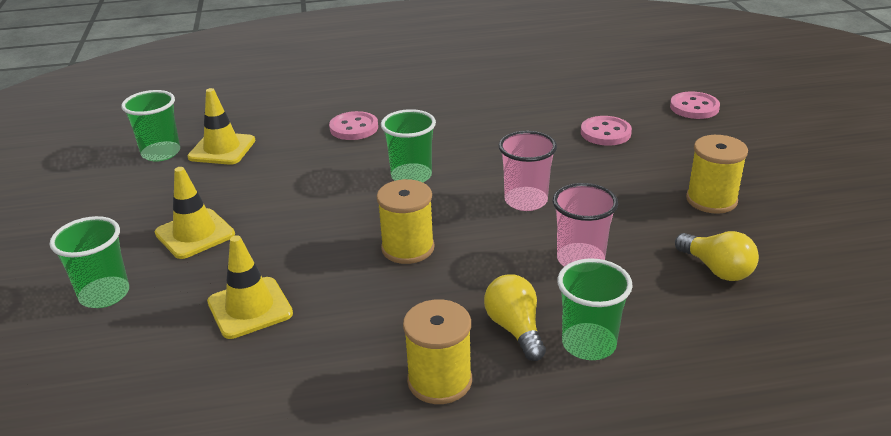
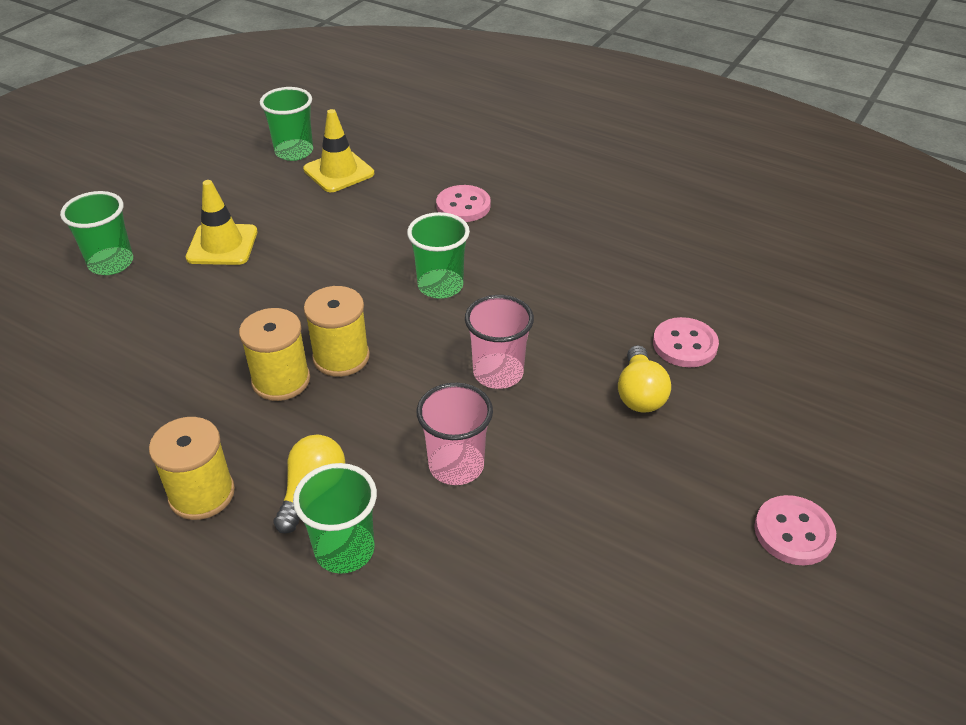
camera: 40 degrees right, 10 degrees up
yellow traffic cone [207,235,293,339] -> none
pink button [670,92,720,119] -> pink button moved to [754,495,836,565]
yellow light bulb [675,231,759,281] -> yellow light bulb moved to [618,345,671,413]
yellow spool [686,135,748,214] -> yellow spool moved to [239,308,310,401]

